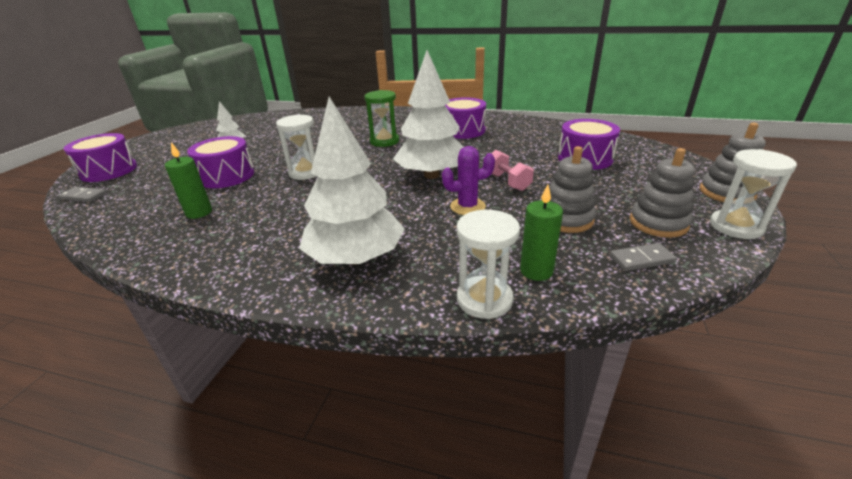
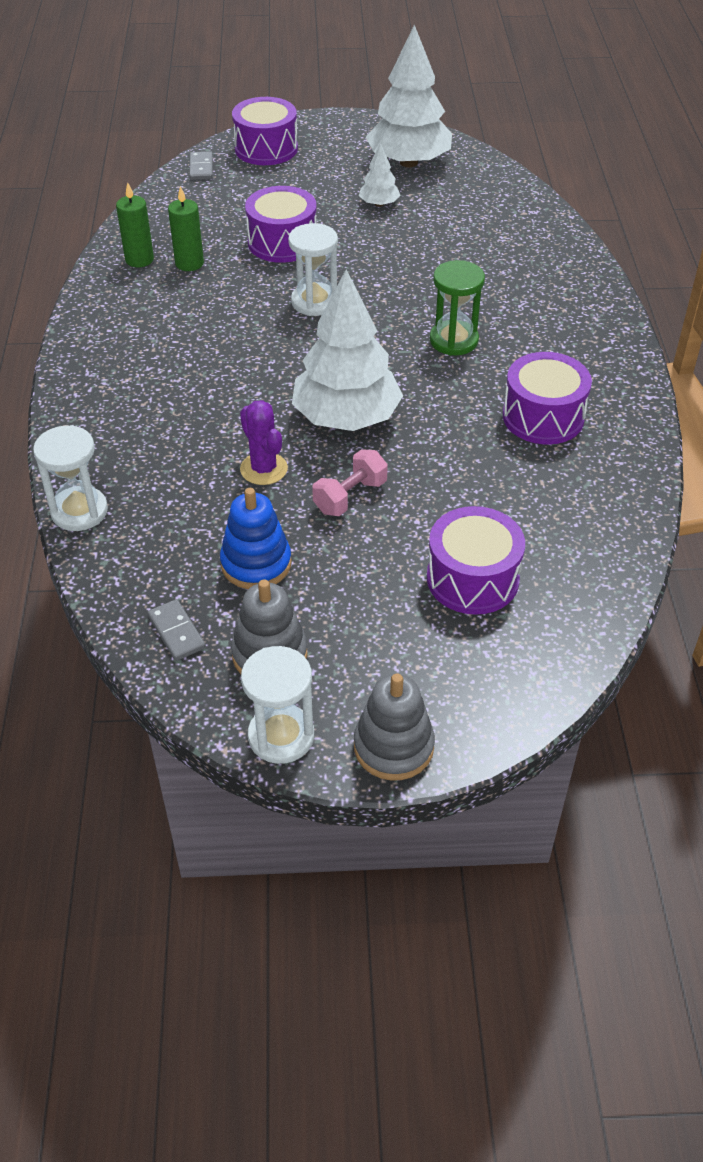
camera: 70 degrees right, 15 degrees up
white tree [299,97,405,265] -> white tree moved to [366,25,452,167]
green candle [520,184,563,281] -> green candle moved to [116,182,154,267]
grey stacking toy [549,146,596,233] -> blue stacking toy [220,488,292,589]

